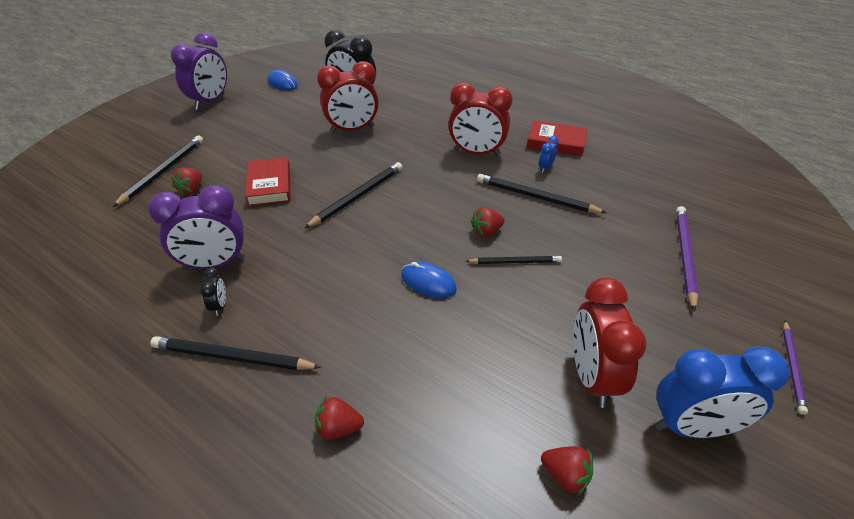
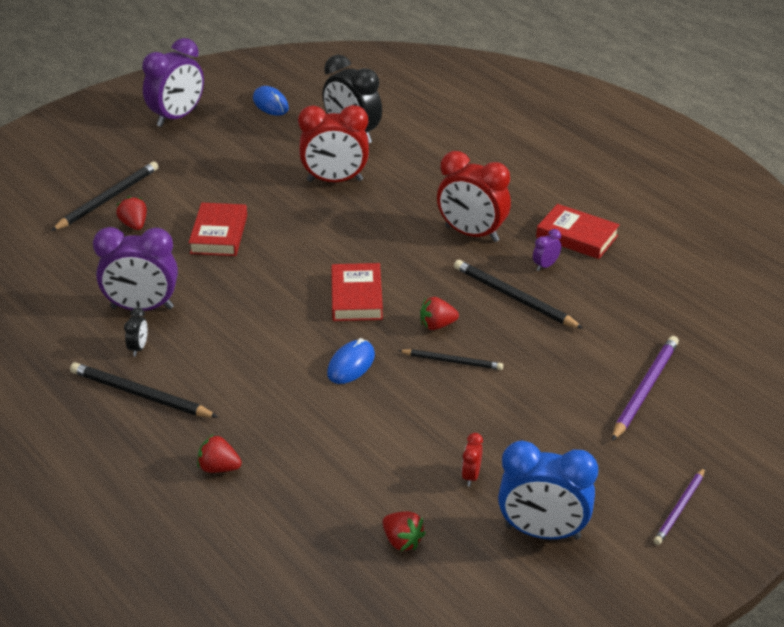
camera: 15 degrees right, 5 degrees down
red strawberry [170,167,202,195] -> red strawberry turned 120 degrees clockwise [116,196,147,230]
black pencil [304,162,402,228] -> none
blue mouse [401,262,457,299] -> blue mouse turned 75 degrees clockwise [327,338,375,384]
blue clock [539,136,559,173] -> purple clock [533,229,561,271]
red clock [573,278,647,408] -> red clock [461,433,483,487], size x0.43
none -> red book [331,263,383,321]

